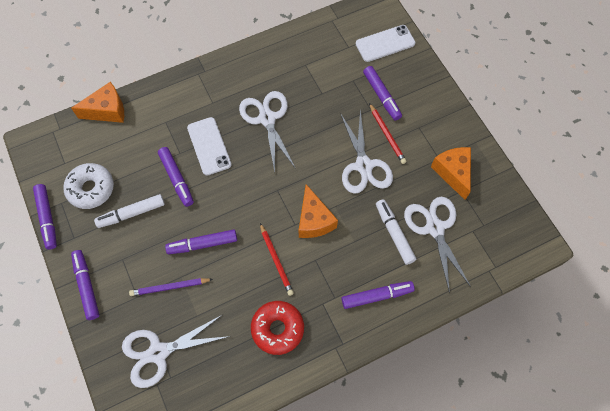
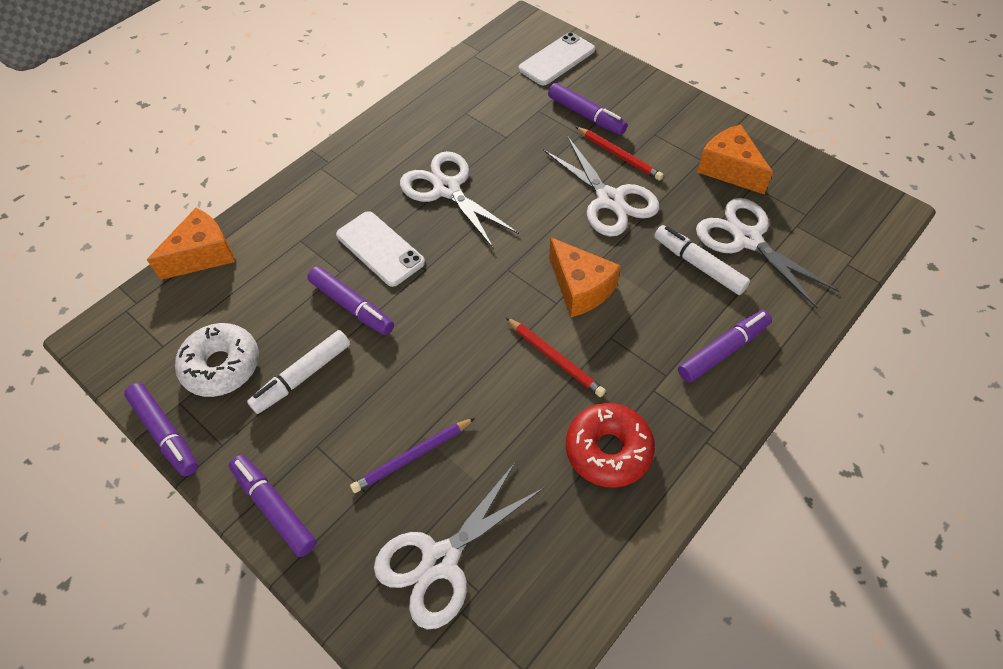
camera: 20 degrees left, 10 degrees down
purple marker [165,229,237,254] -> none

